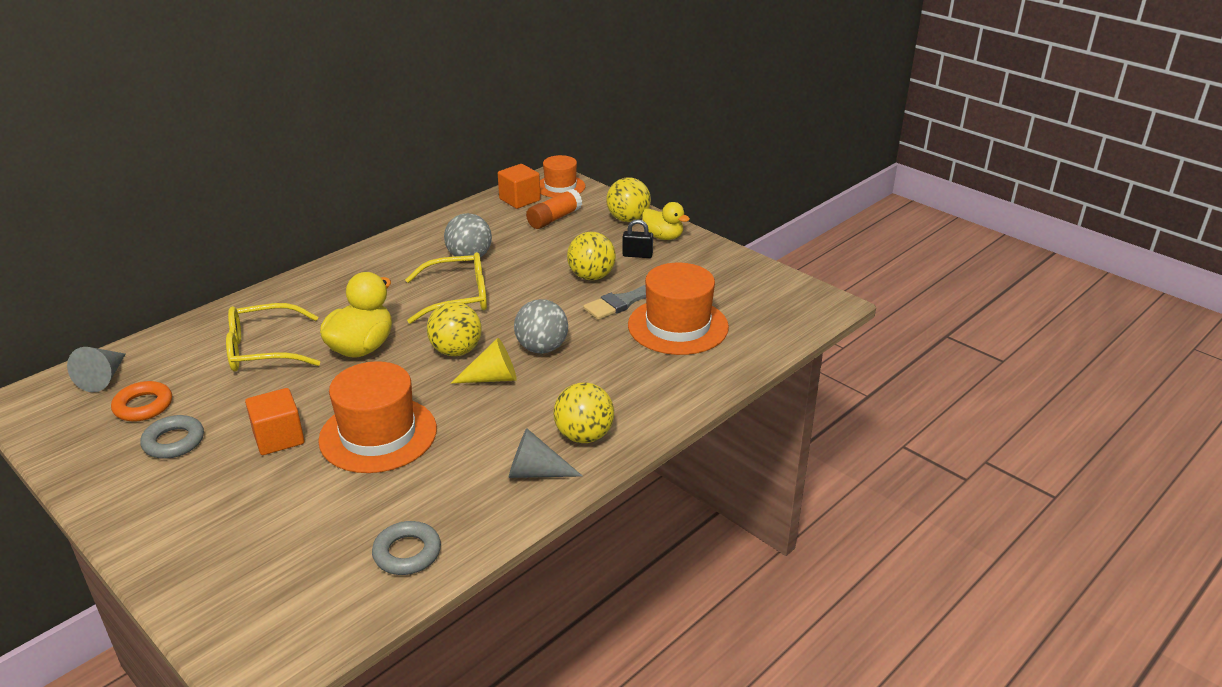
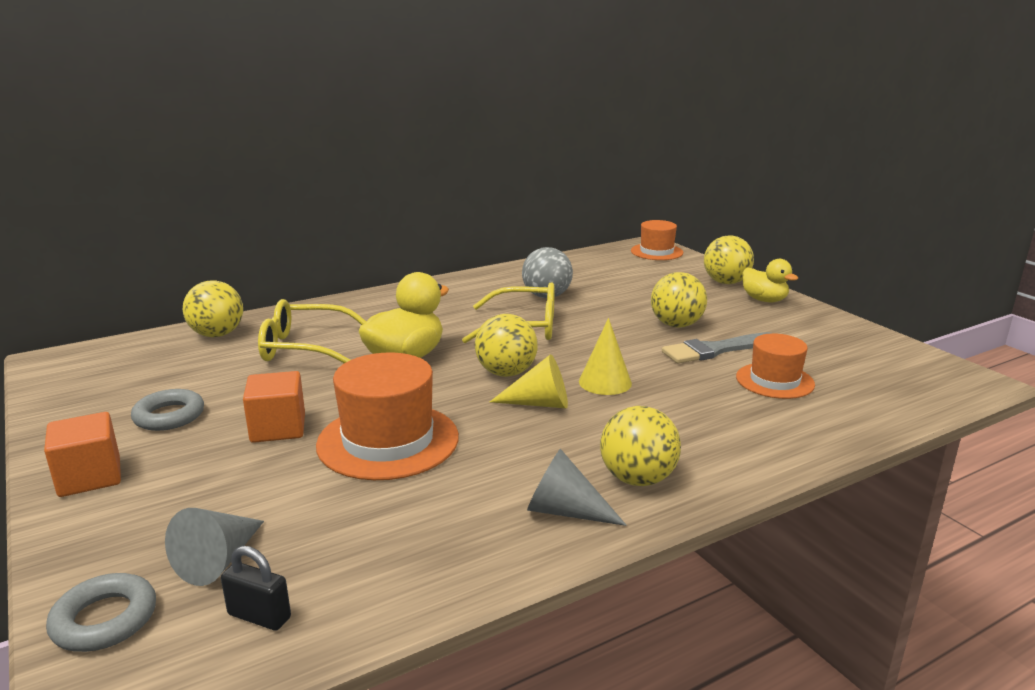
camera: 15 degrees right, 10 degrees down
grey cone [67,347,126,392] -> grey cone moved to [165,508,264,586]
orange ring [111,381,172,422] -> none
grey ring [372,521,441,575] -> grey ring moved to [46,573,156,652]
orange cube [498,164,541,209] -> orange cube moved to [44,412,121,497]
grey ball [514,299,568,353] -> yellow cone [579,318,632,395]
orange glue stick [526,189,582,229] -> none
black padlock [622,219,653,258] -> black padlock moved to [221,546,291,631]
orange hat [628,263,729,355] -> orange hat [736,333,815,399], size x0.62
none -> yellow ball [183,280,243,337]

